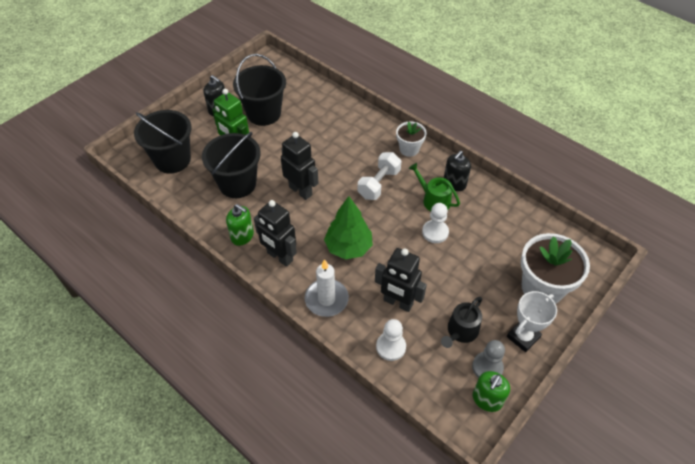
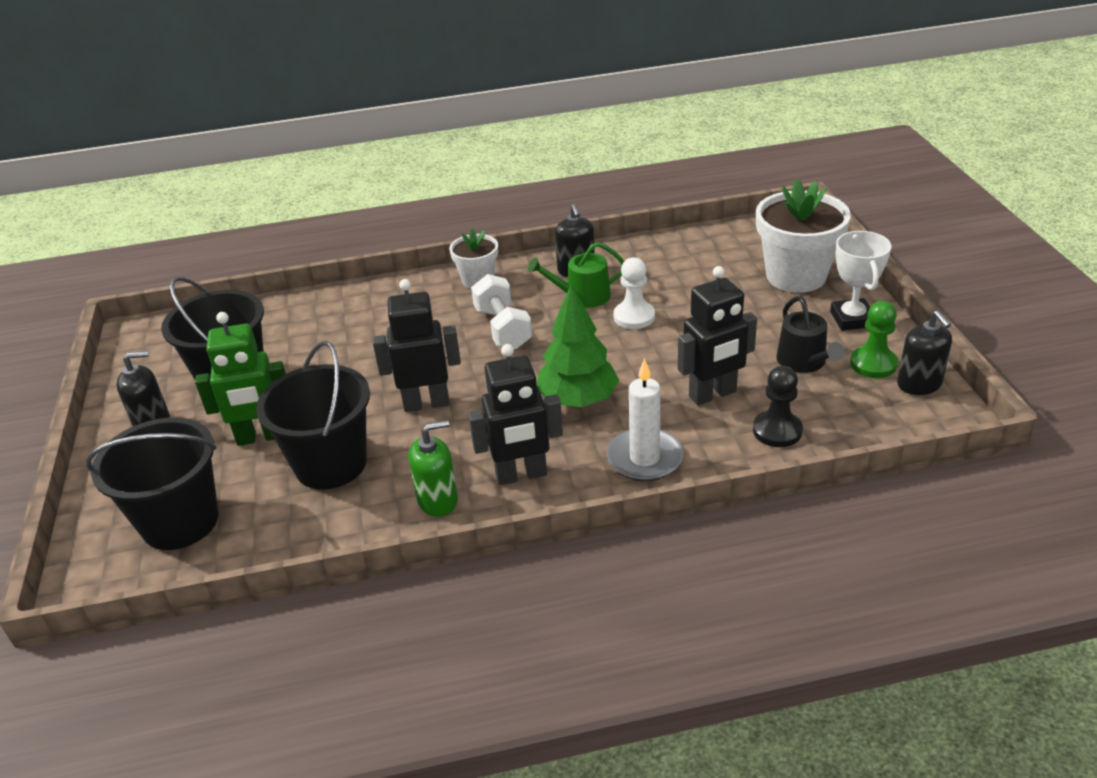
camera: 50 degrees left, 15 degrees down
white pawn [376,319,406,361] -> black pawn [753,366,803,447]
grey pawn [472,340,505,378] -> green pawn [850,301,898,378]
green soap dispenser [473,371,510,412] -> black soap dispenser [897,311,952,395]

